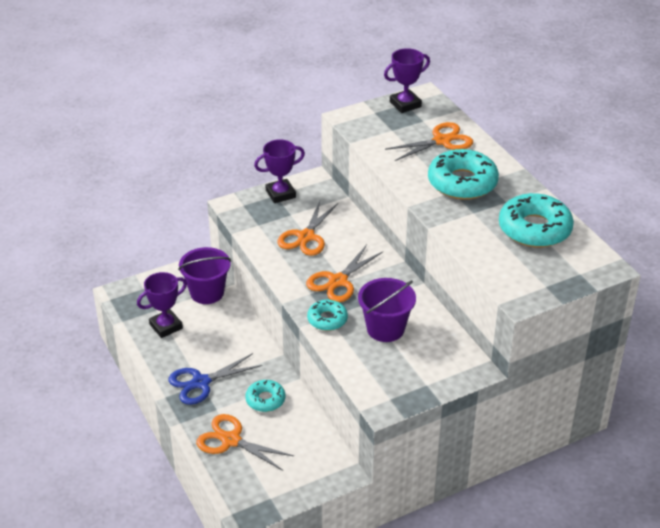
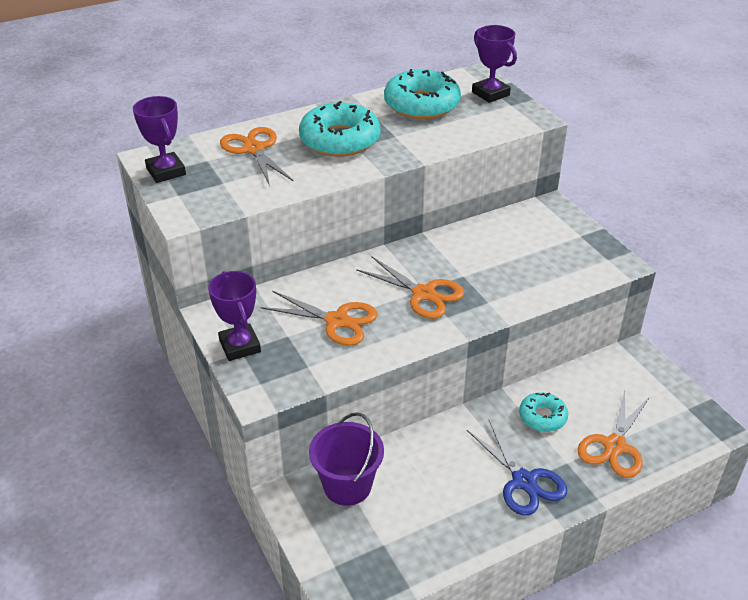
camera: 90 degrees left, 0 degrees up
purple trophy [137,272,187,338] -> purple trophy moved to [472,25,517,103]
turquoise donut [307,300,348,331] -> none
purple bucket [358,278,416,342] -> none

